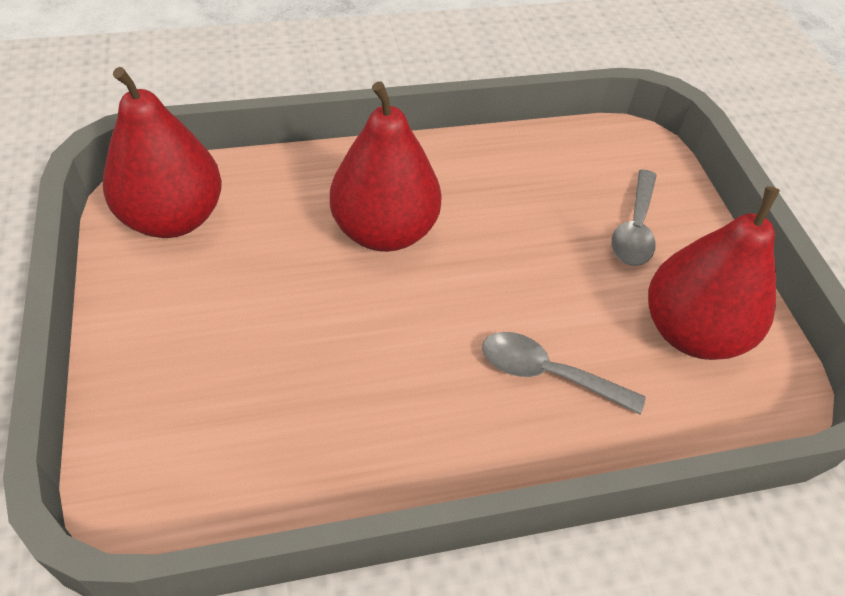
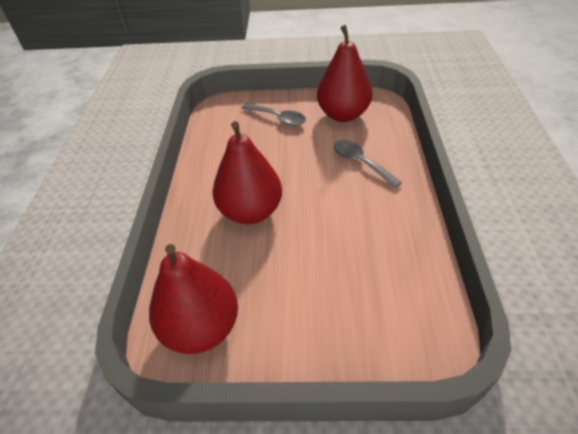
camera: 70 degrees left, 5 degrees down
grey spoon [482,332,646,415] -> grey spoon turned 105 degrees clockwise [334,140,403,188]

